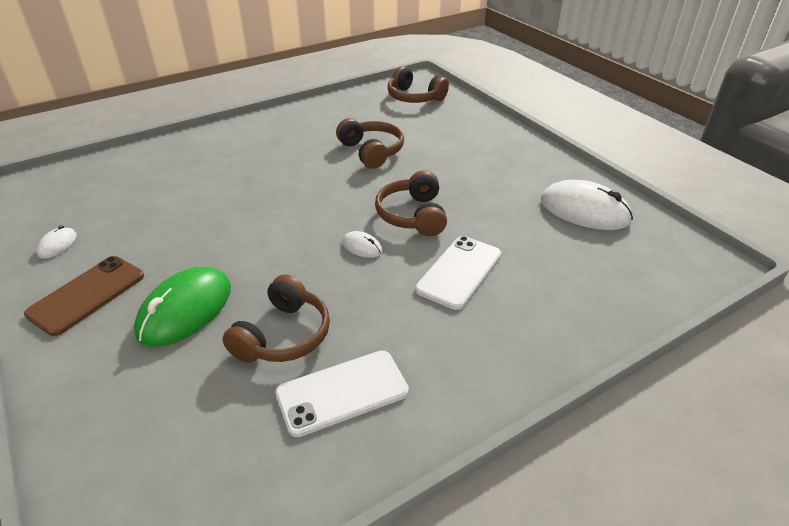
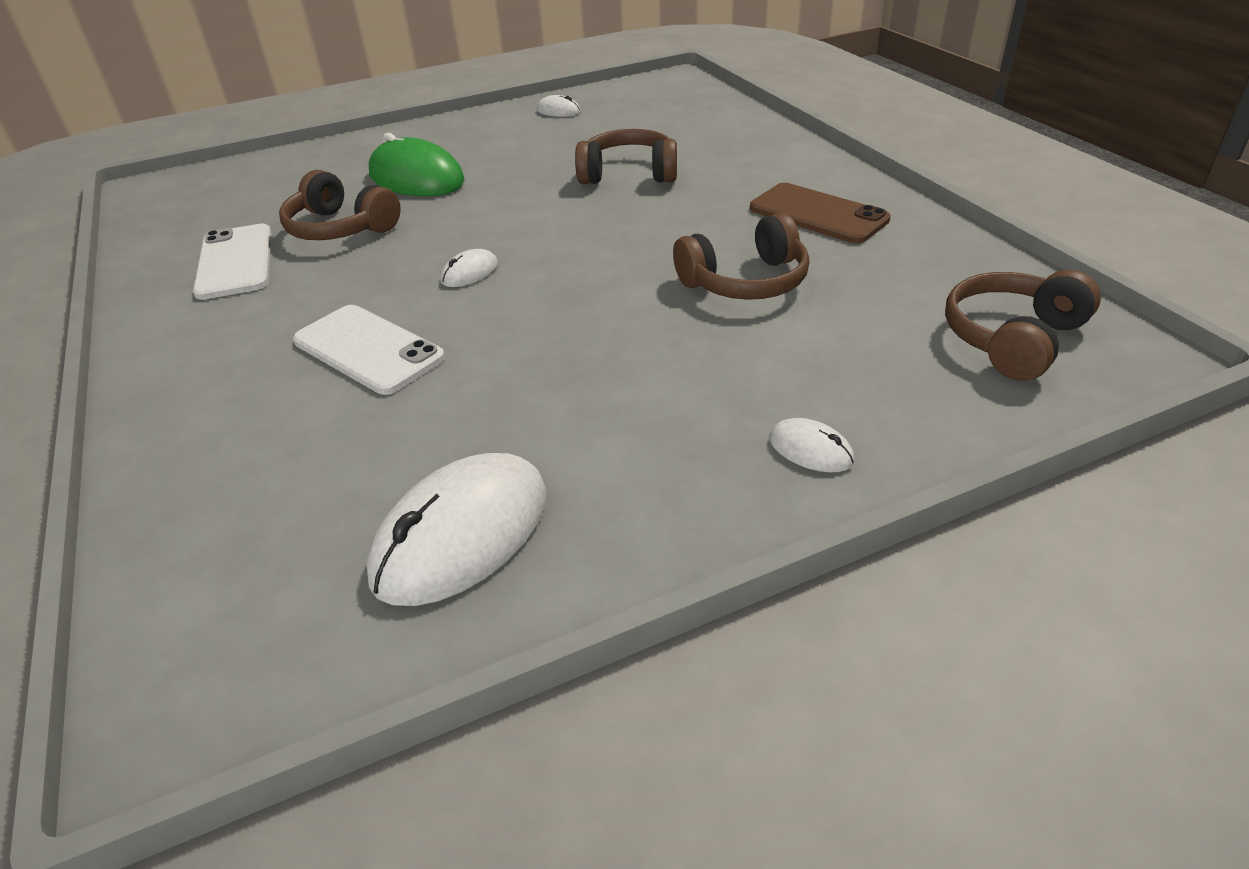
camera: 100 degrees right, 0 degrees up
brown phone [24,256,144,336] -> brown phone moved to [750,183,891,243]
brown headphones [375,170,447,236] -> brown headphones moved to [575,129,677,184]
none -> white mouse [769,418,855,473]

